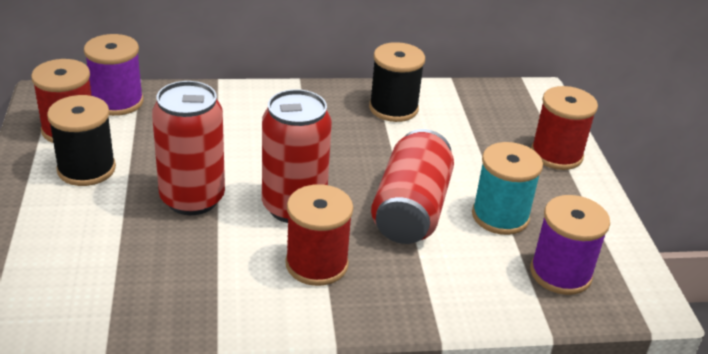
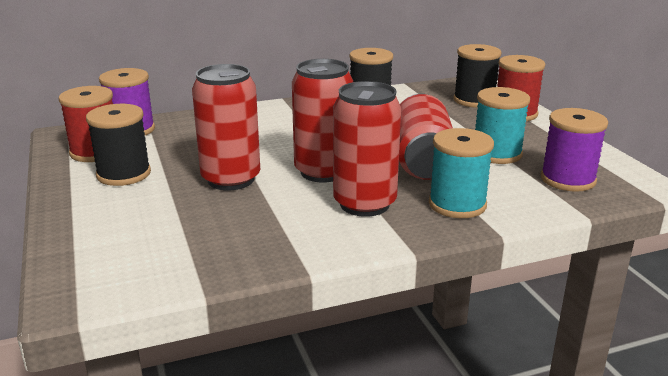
camera: 10 degrees left, 10 degrees down
red spool [285,184,353,286] -> red can [333,81,401,217]
none -> turquoise spool [429,128,494,218]
none -> black spool [453,44,501,108]

